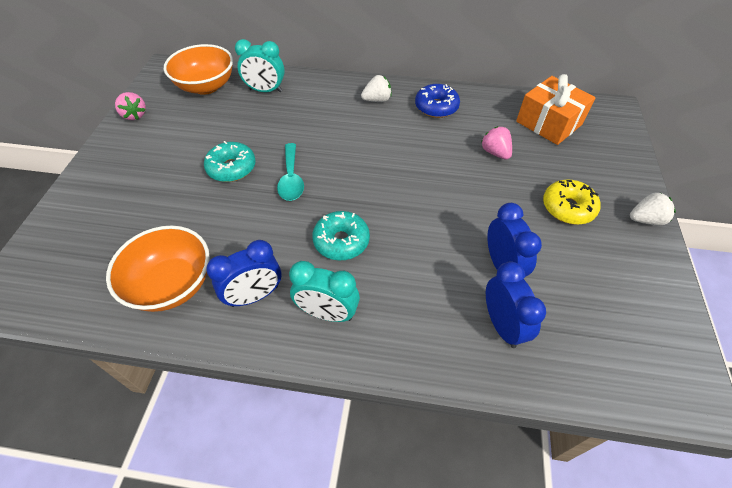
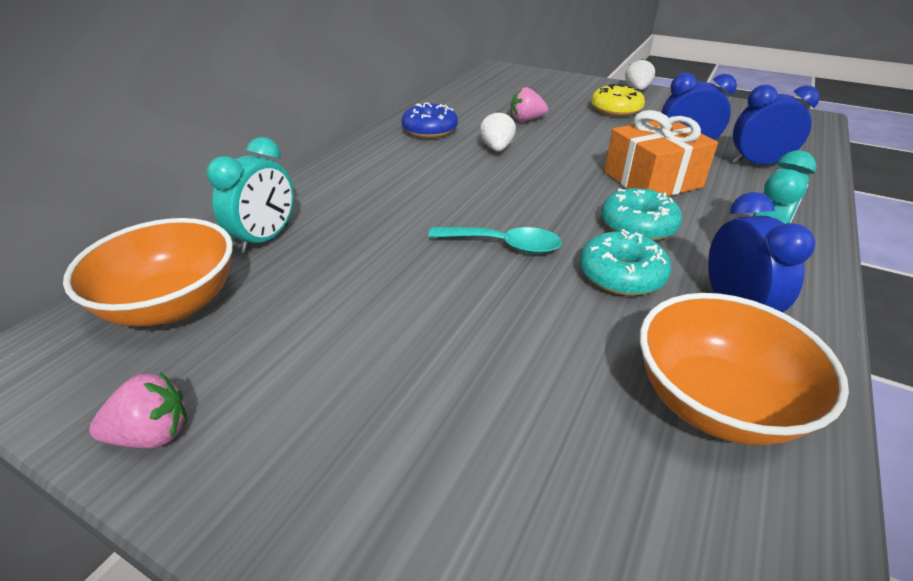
camera: 70 degrees left, 15 degrees down
turquoise donut [204,141,256,182] -> turquoise donut moved to [579,229,671,296]
white strawberry [361,75,392,102] -> white strawberry moved to [480,111,516,152]
orange gift [516,74,596,145] -> orange gift moved to [604,110,718,196]

